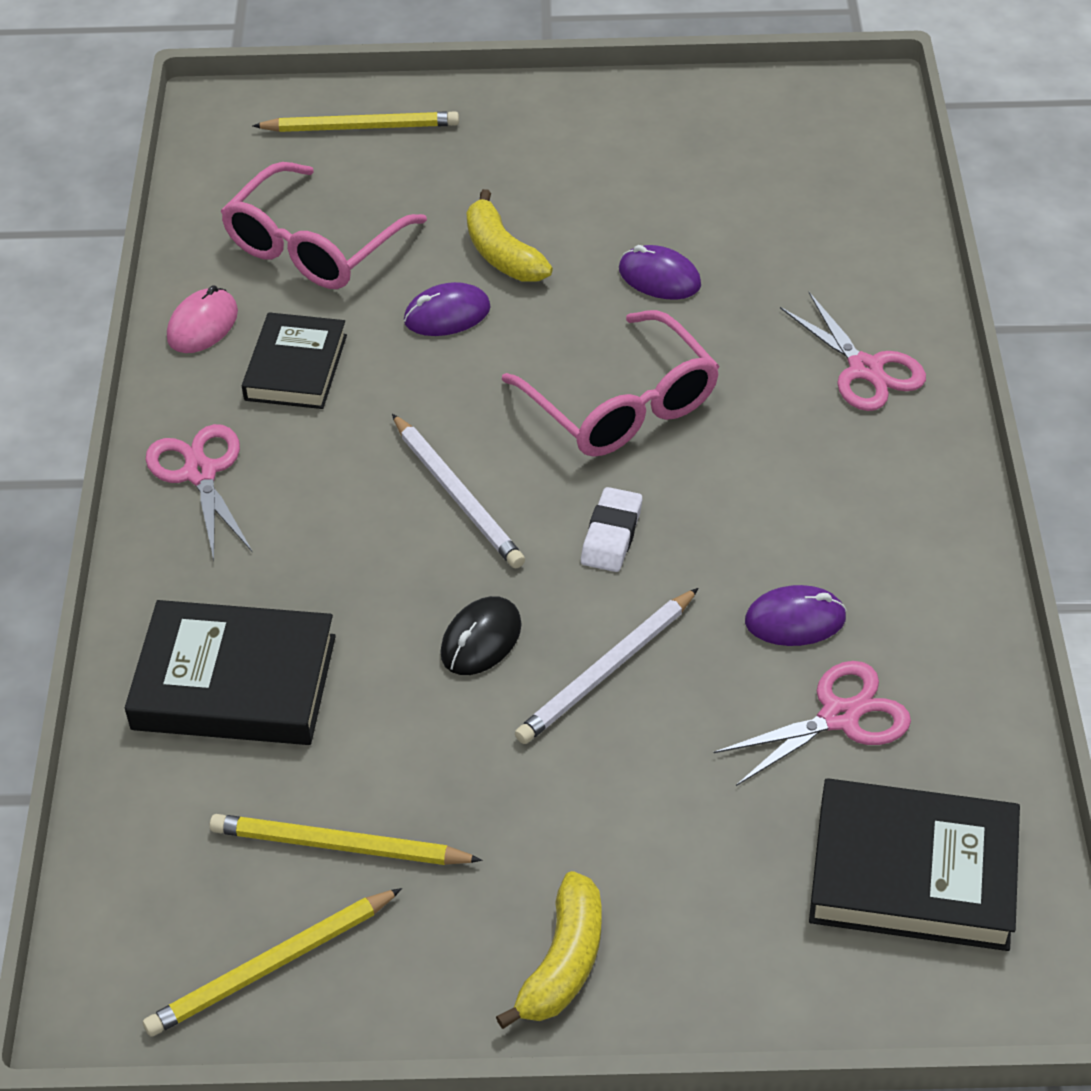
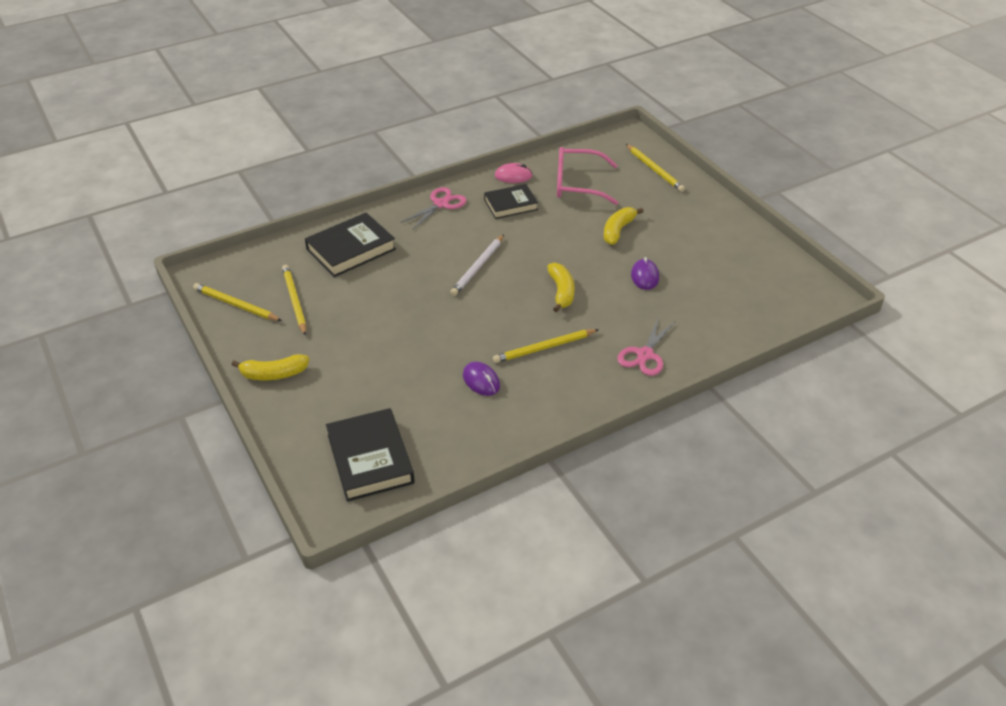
camera: 60 degrees right, 5 degrees down
black book [125,600,336,745] -> black book turned 75 degrees clockwise [305,213,396,277]
purple mouse [404,282,491,336] -> none
black mouse [440,596,522,675] -> none
pink glasses [502,310,719,457] -> yellow banana [547,263,574,312]
white pencil [515,588,699,744] -> none
white eraser [581,487,642,572] -> none
pink scissors [713,661,911,786] -> none
none -> yellow pencil [493,329,599,363]

